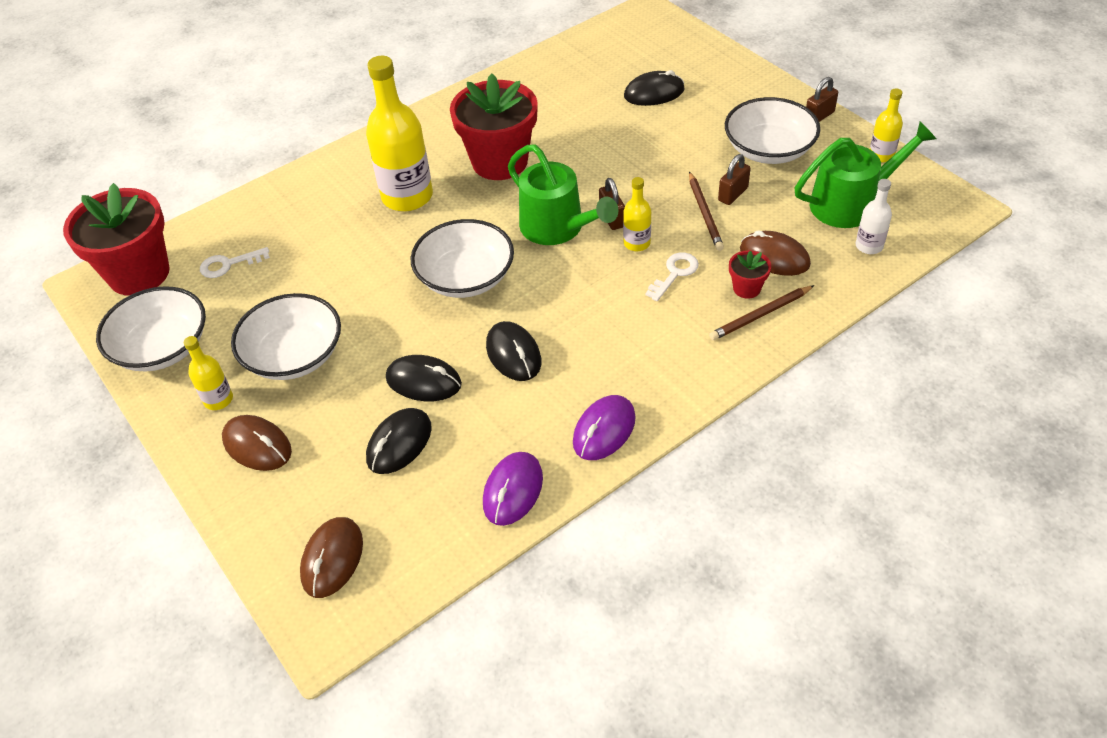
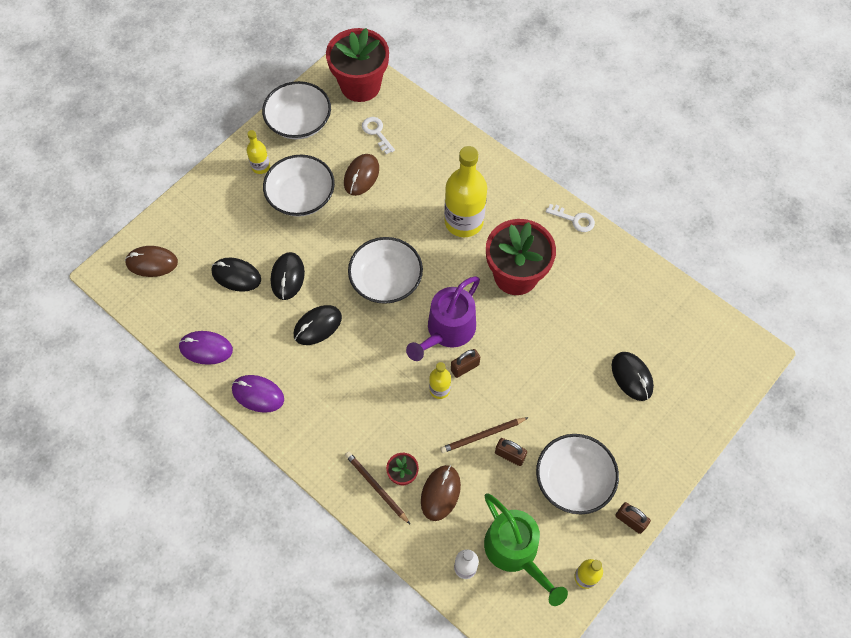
camera: 75 degrees right, 15 degrees up
brown mouse [222,415,292,471] -> brown mouse moved to [344,154,379,196]
green watering can [508,144,618,245] -> purple watering can [406,276,480,361]
white key [646,253,699,301] -> white key moved to [546,204,595,232]

